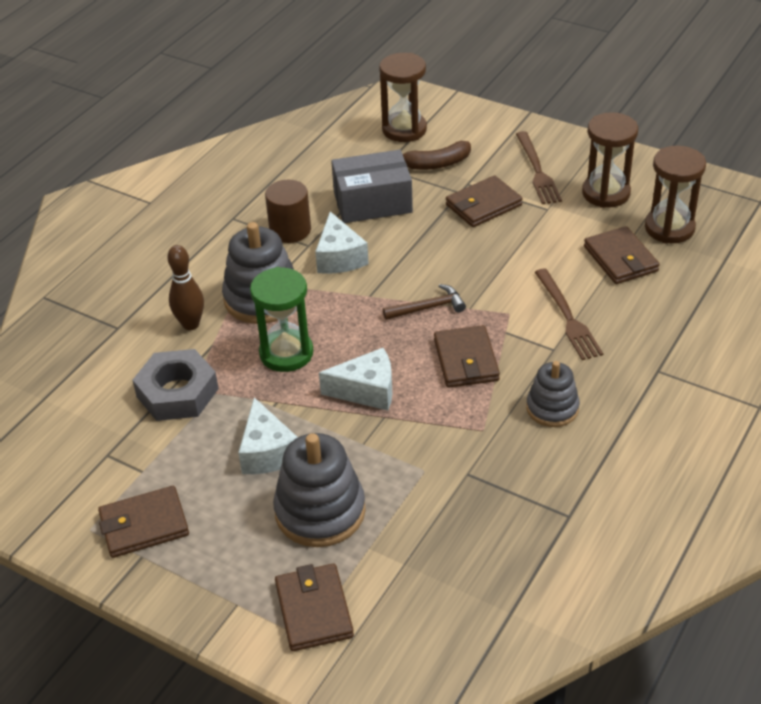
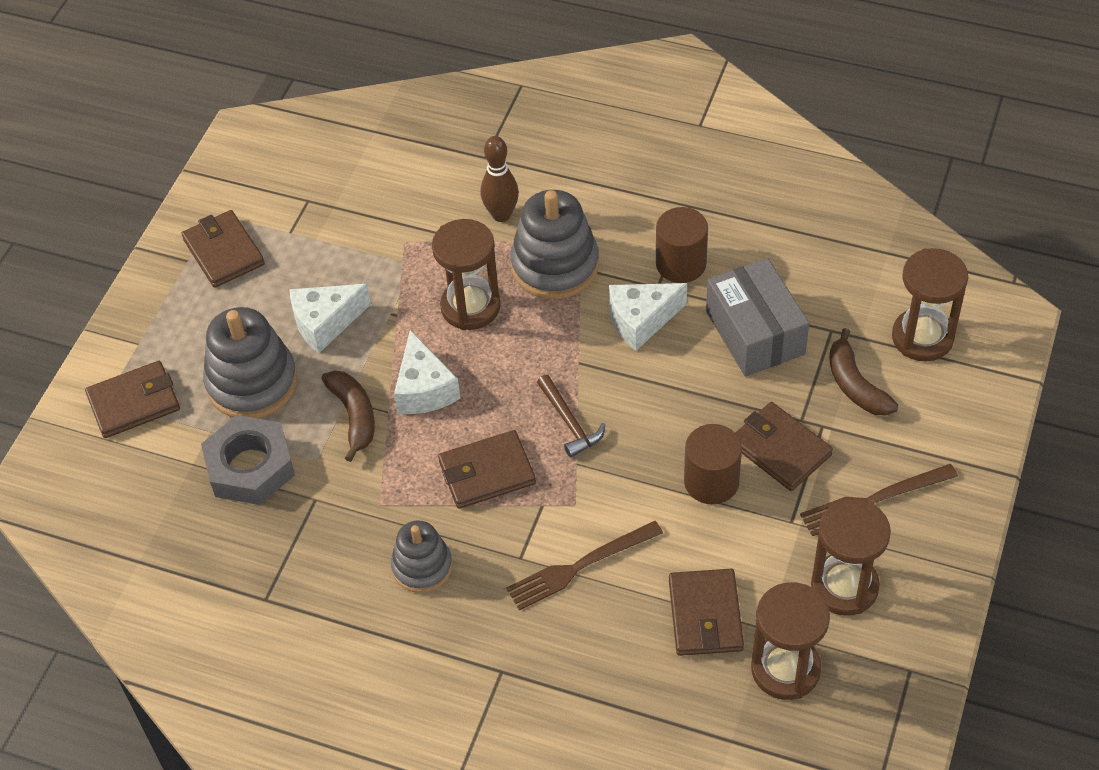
camera: 80 degrees right, 10 degrees up
grey nut [133,349,219,421] -> grey nut moved to [201,415,295,505]
green hourglass [250,267,313,372] -> brown hourglass [432,219,501,330]
brown wallet [584,226,660,284] -> brown wallet turned 60 degrees counterclockwise [669,569,744,656]
none -> brown banana [322,370,375,462]
none -> brown cylinder [684,424,742,504]

